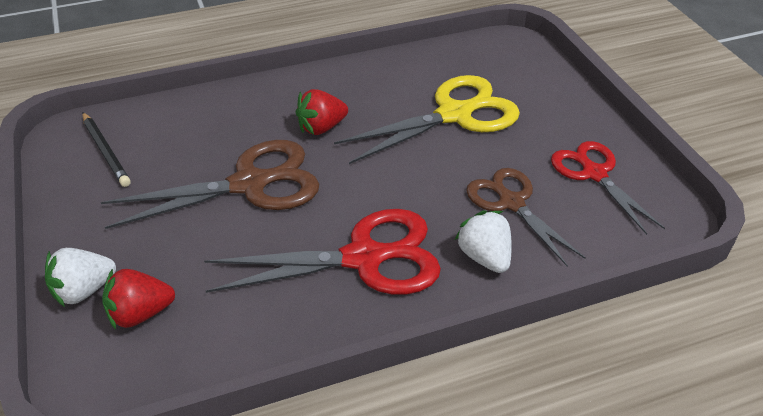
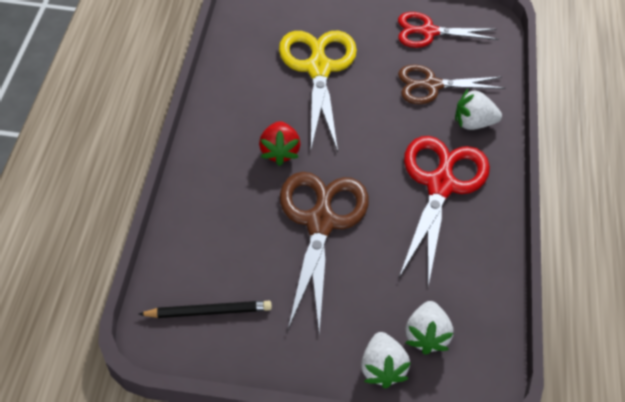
camera: 65 degrees left, 10 degrees up
red strawberry [102,268,175,330] -> white strawberry [406,301,453,355]

